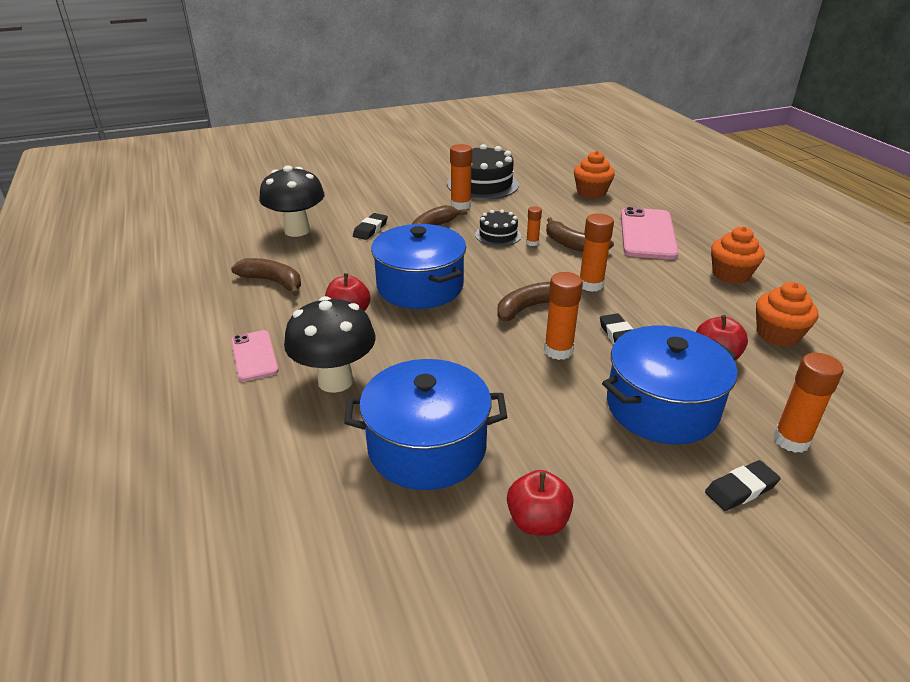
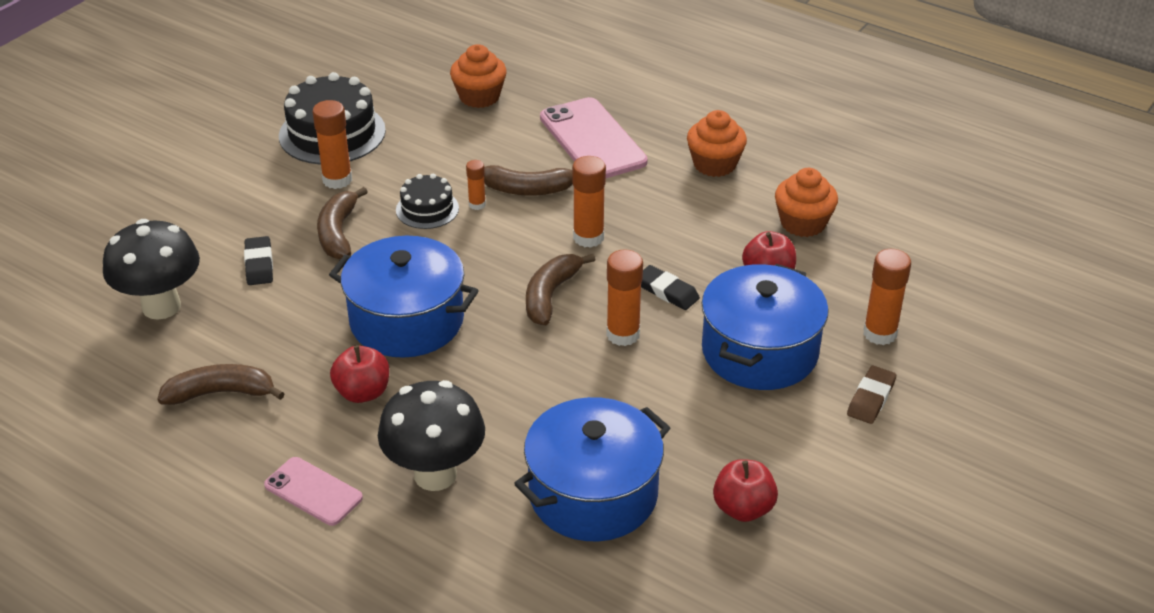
camera: 35 degrees left, 5 degrees up
black eraser [705,460,781,511] -> brown eraser [847,366,896,424]

